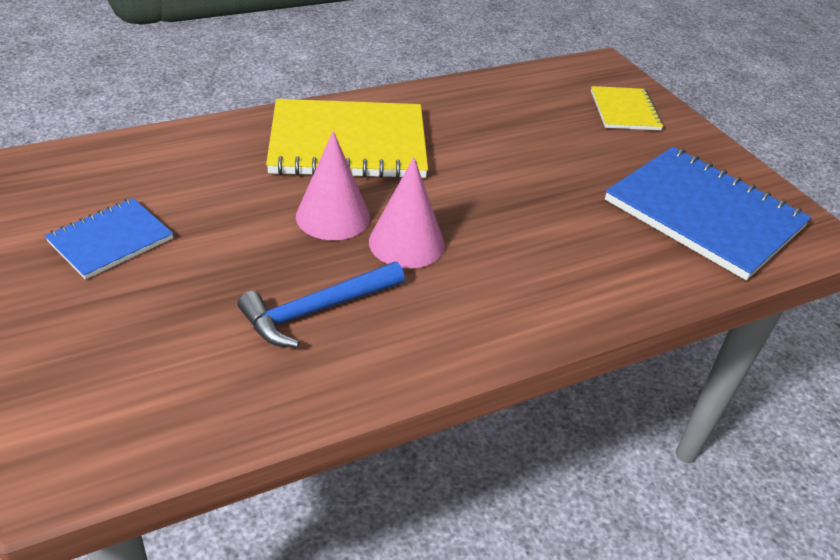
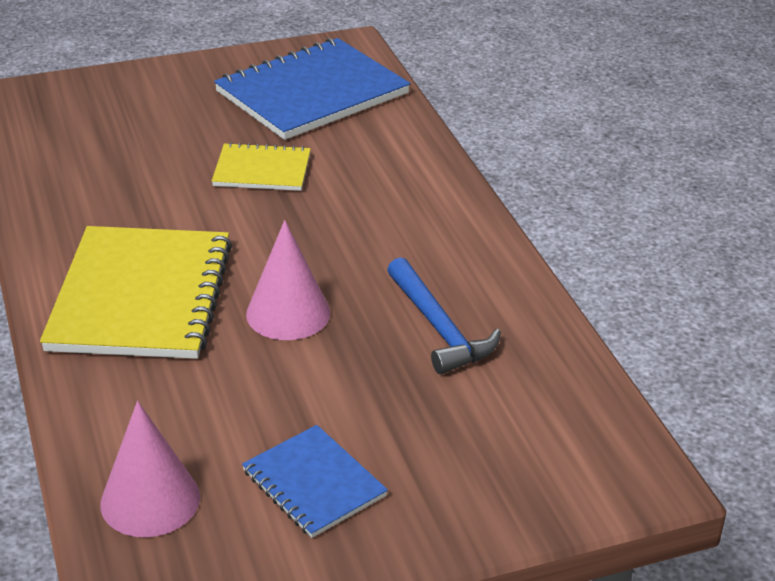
camera: 80 degrees left, 5 degrees down
pink cone [369,157,445,268] -> pink cone moved to [101,401,200,537]
yellow notebook [591,86,663,130] -> yellow notebook moved to [212,142,311,191]

